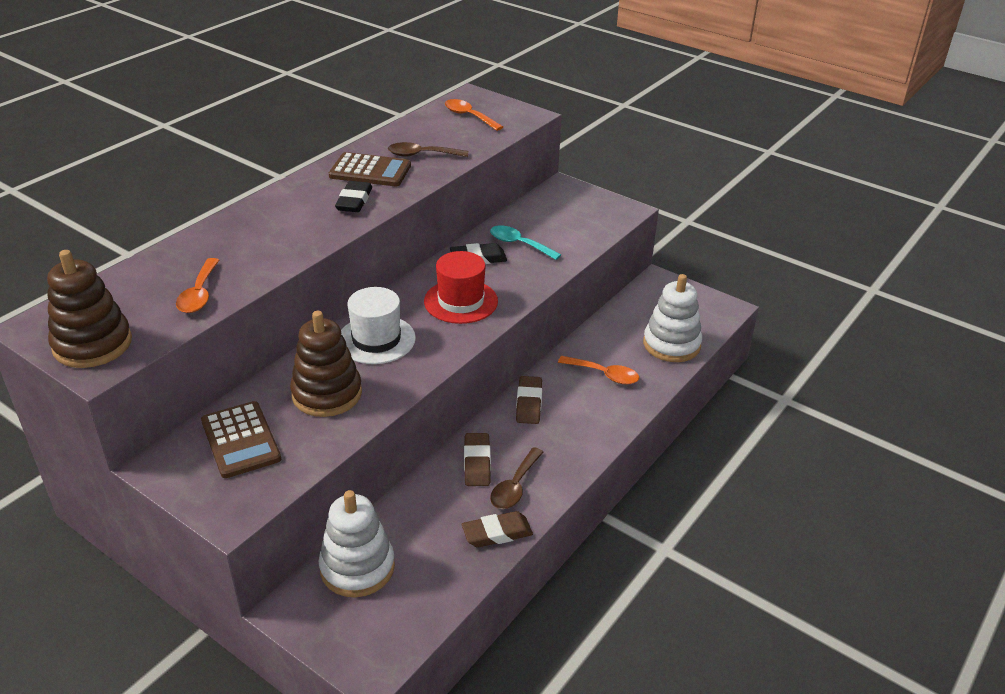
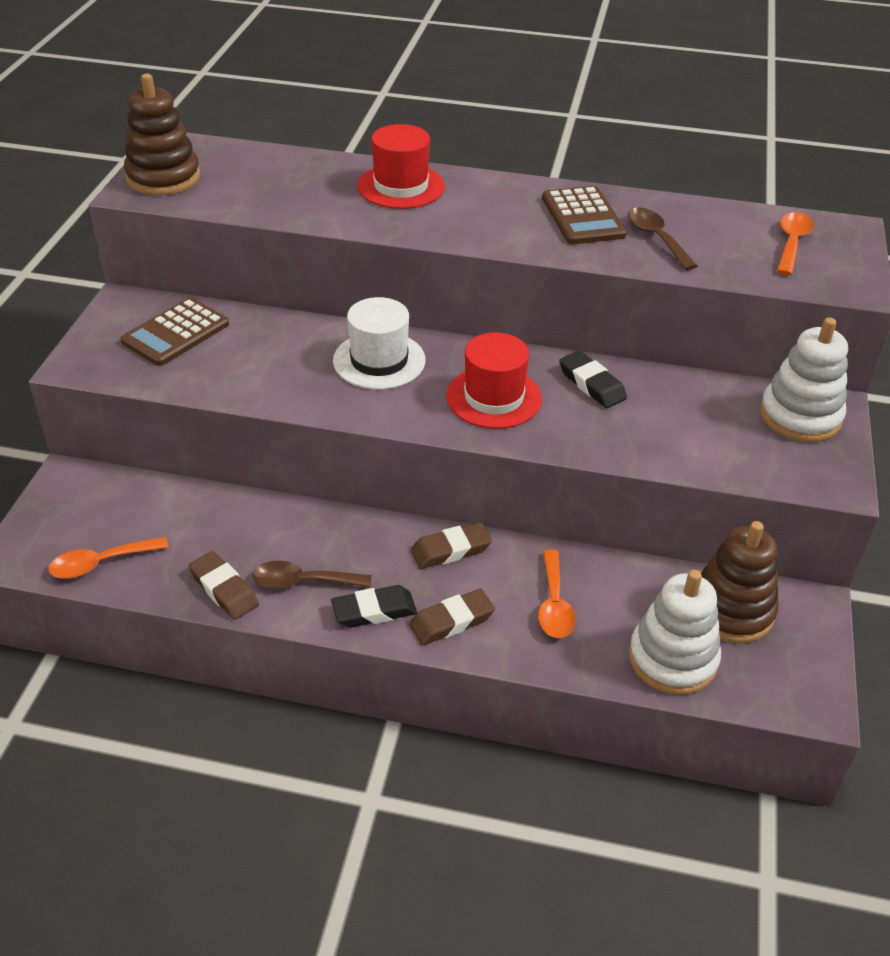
camera: 65 degrees right, 5 degrees up
orange spoon [176,258,219,313] -> orange spoon moved to [48,537,169,579]
brown stacking toy [290,311,362,417] -> brown stacking toy moved to [701,521,778,643]
white stacking toy [319,490,395,597] -> white stacking toy moved to [760,317,848,442]
black eraser [335,181,372,212] -> black eraser moved to [331,585,417,628]
brown eraser [464,433,491,486] -> brown eraser moved to [409,589,495,645]
turquoise spoon [490,225,561,260] -> none
none -> red hat [357,124,445,209]

